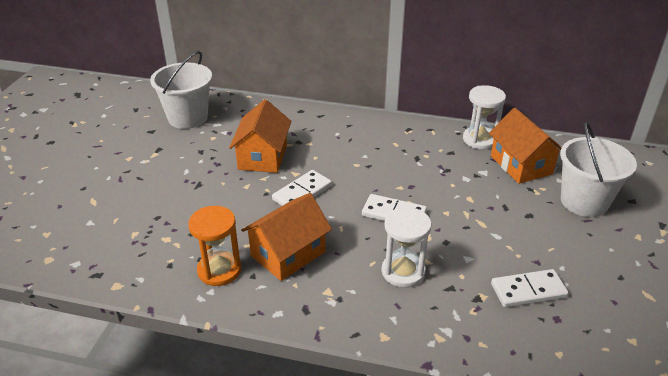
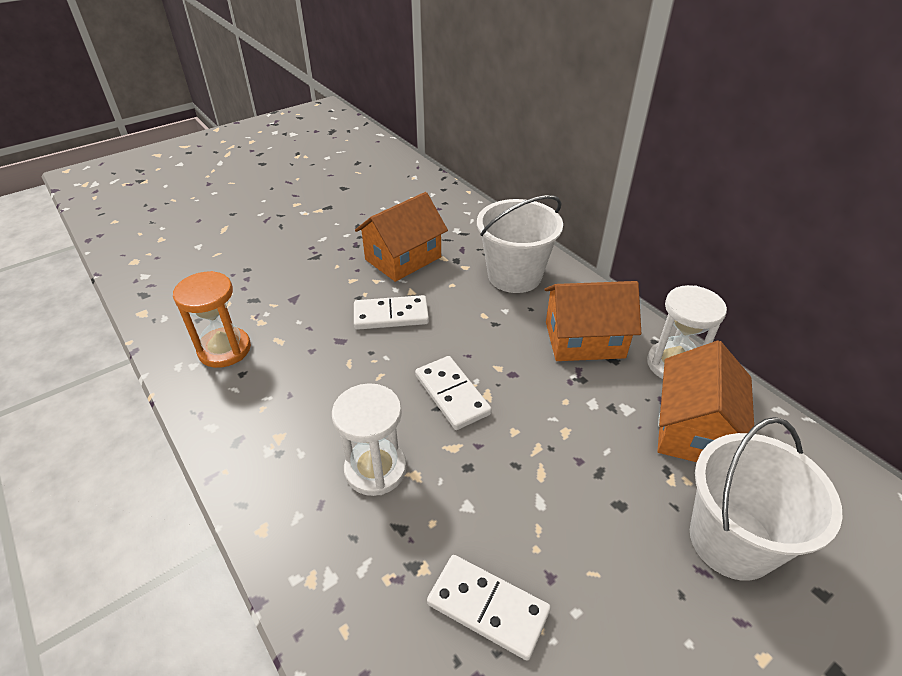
camera: 40 degrees right, 5 degrees up
white bucket [150,51,212,129] -> white bucket moved to [477,195,563,293]
orange house [241,193,332,281] -> orange house moved to [545,281,641,361]

